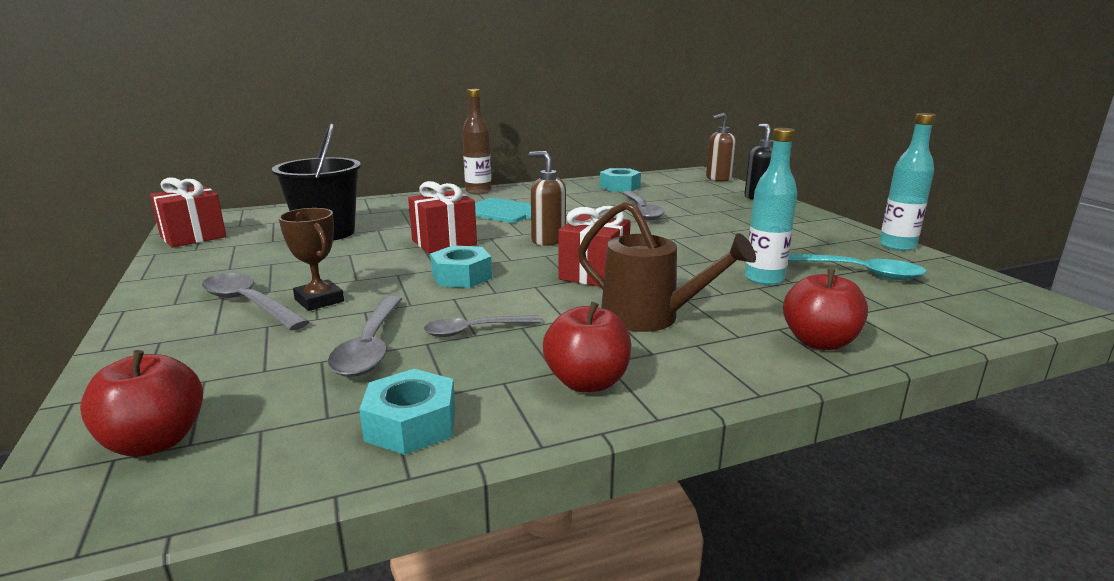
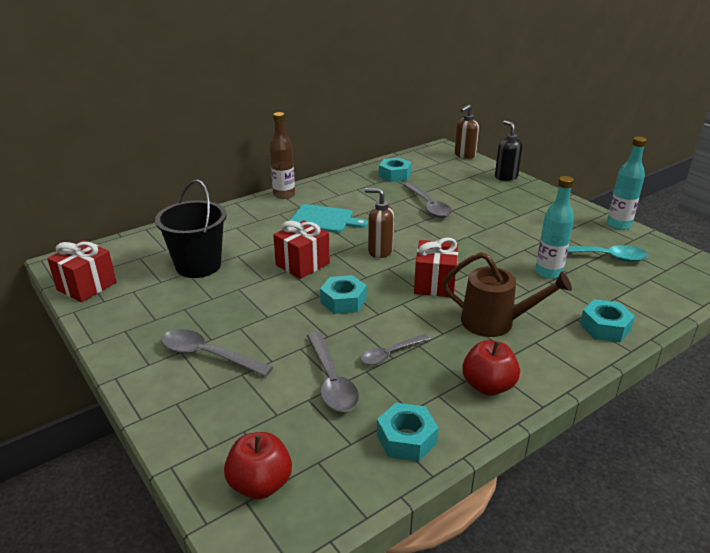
camera: 15 degrees left, 10 degrees up
brown trophy [279,208,344,311] -> none
red apple [783,269,868,350] -> turquoise nut [580,299,635,342]

